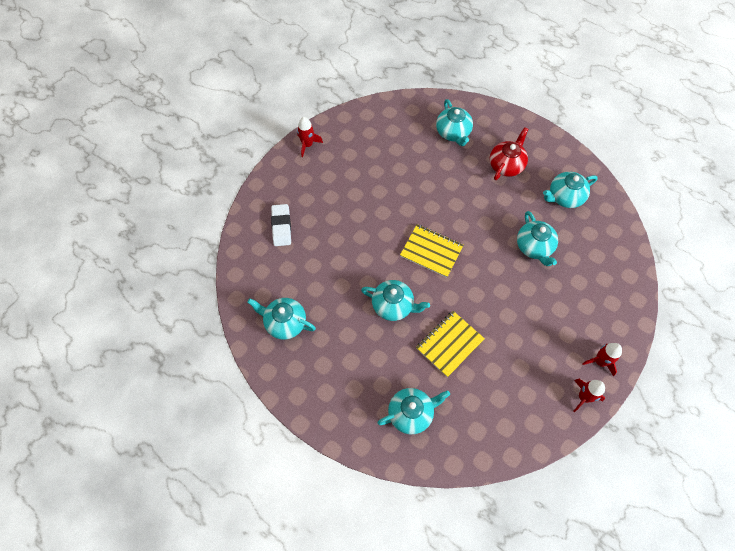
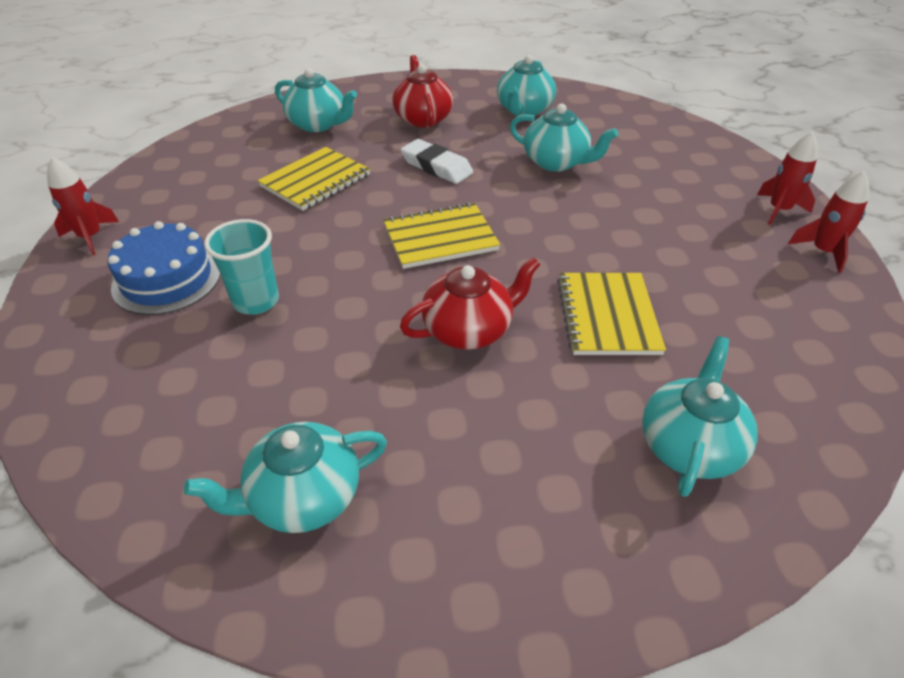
camera: 45 degrees left, 20 degrees down
white eraser [271,204,291,246] -> white eraser moved to [401,139,473,184]
turquoise teapot [361,280,430,321] -> red teapot [400,257,541,349]
none -> blue cake [108,221,220,315]
none -> turquoise cup [204,219,279,315]
none -> yellow notebook [257,147,370,211]

